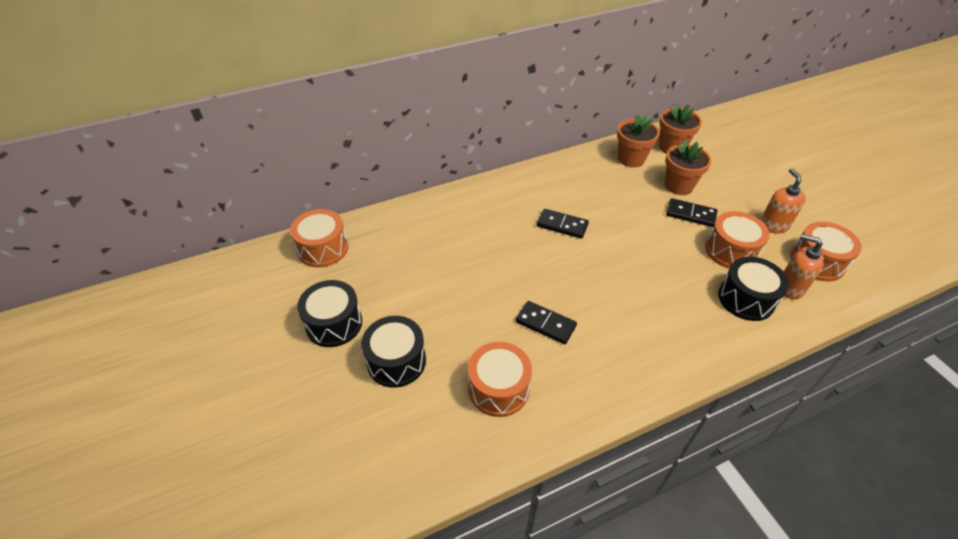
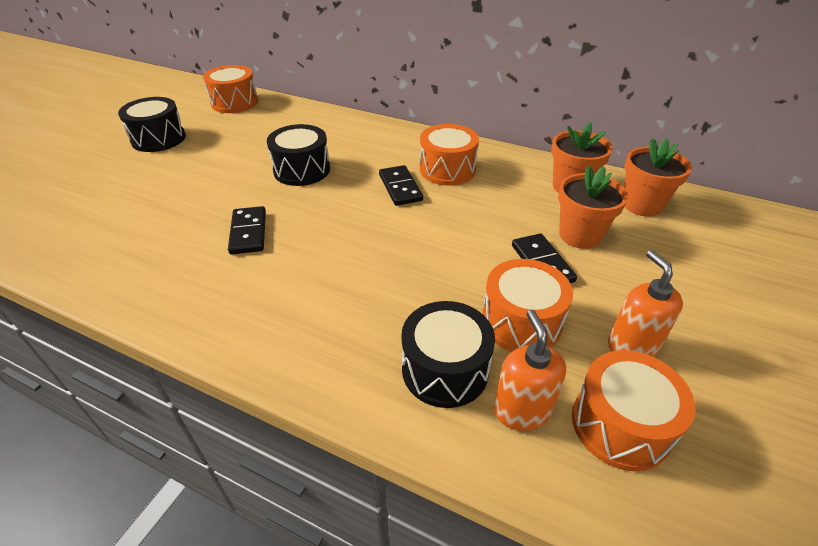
camera: 50 degrees right, 5 degrees down
black drum [361,316,426,388] -> black drum moved to [267,124,330,186]
orange drum [468,342,532,417] -> orange drum moved to [420,124,479,185]
orange soap dispenser [760,168,806,234] -> orange soap dispenser turned 60 degrees counterclockwise [608,250,683,357]

